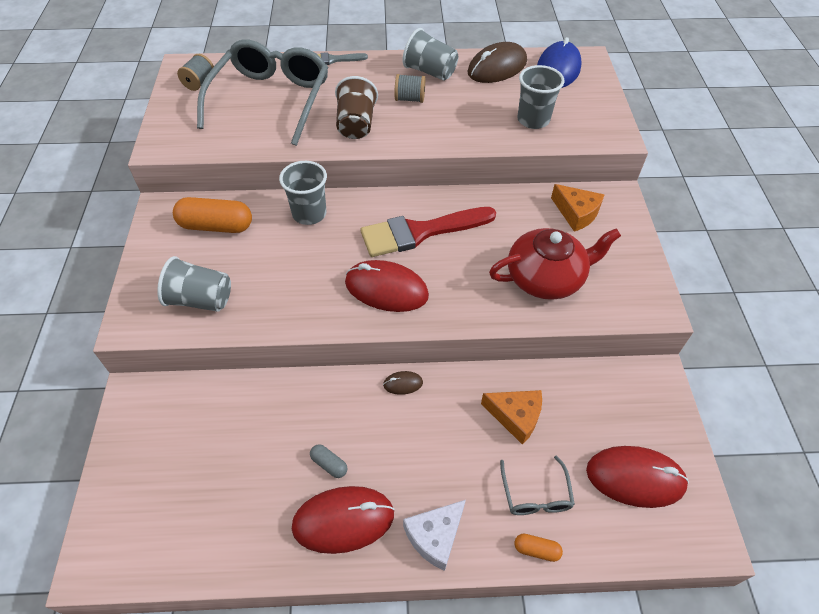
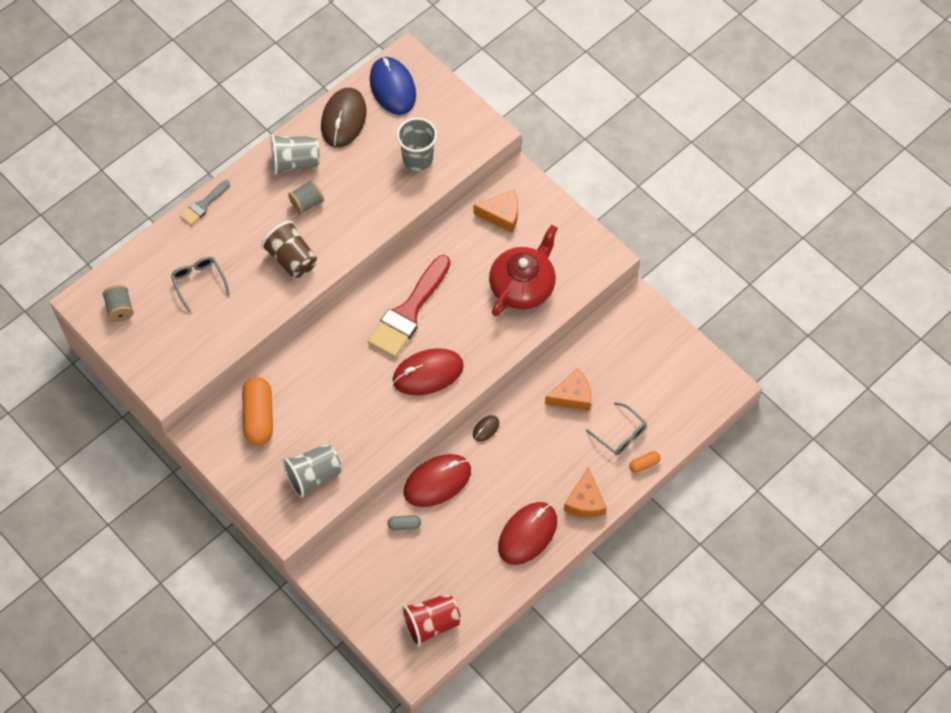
camera: 40 degrees left, 10 degrees up
orange capsule [173,197,252,233] -> orange capsule turned 60 degrees counterclockwise [242,377,273,445]
grey glasses [197,40,328,146] -> grey glasses [171,257,230,312], size x0.44
grey cup [279,161,327,225] -> none
grey capsule [310,444,347,478] -> grey capsule moved to [387,515,421,530]
white cheese [403,500,466,571] -> orange cheese [564,467,607,517]
red mouse [586,446,689,508] -> red mouse moved to [403,454,471,507]
none -> red cup [401,594,461,647]

